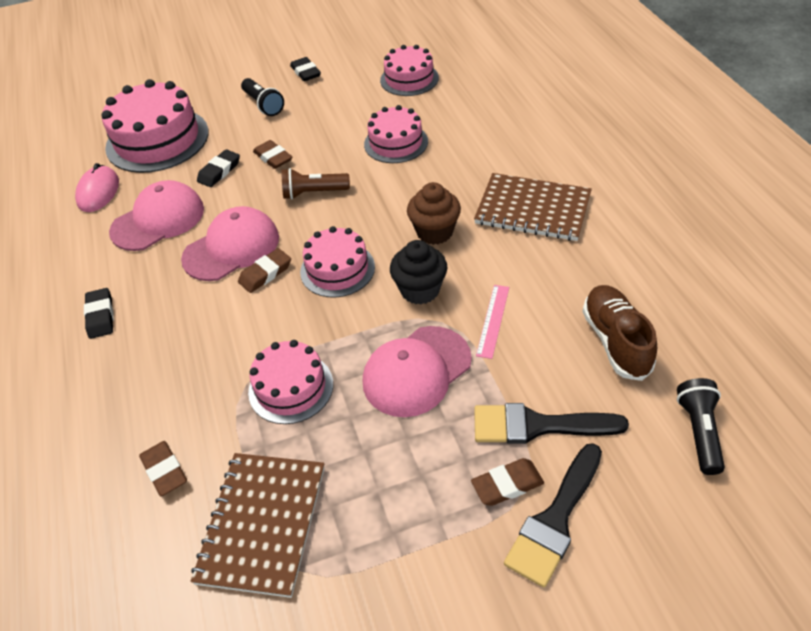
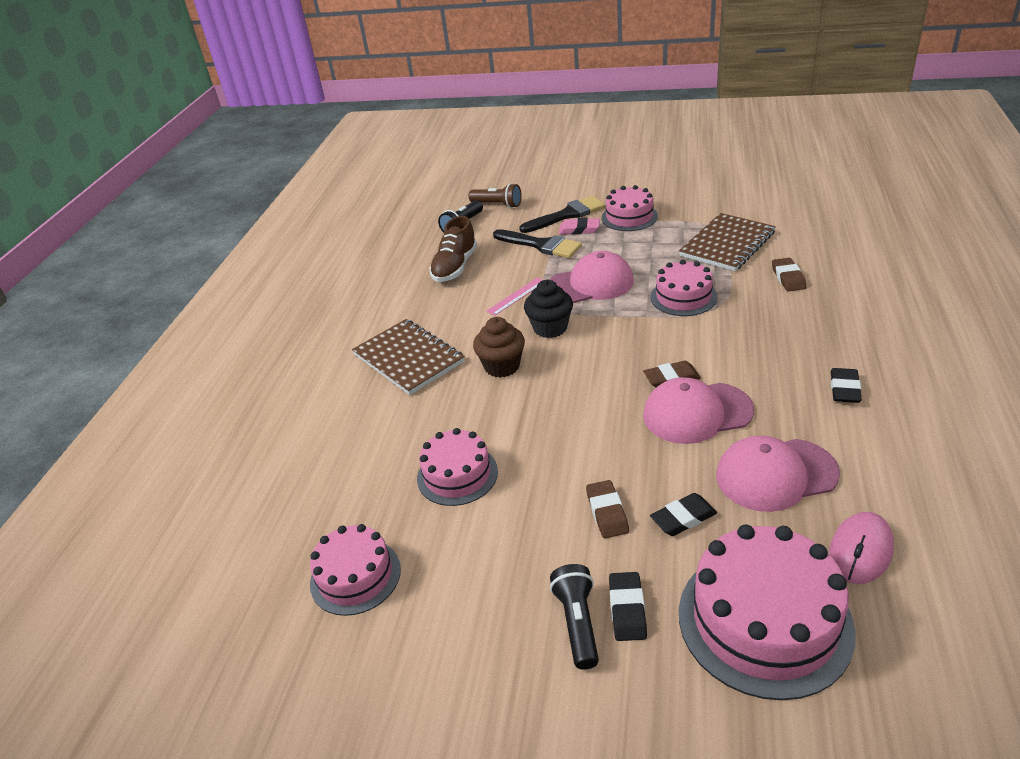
camera: 150 degrees left, 10 degrees down
brown flashlight [281,168,350,200] -> brown flashlight moved to [469,183,522,208]
black eraser [290,57,321,81] -> black eraser moved to [609,572,647,641]
pink cake [300,226,375,297] -> pink cake moved to [601,185,658,231]
brown eraser [471,458,544,506] -> pink eraser [559,218,600,234]

